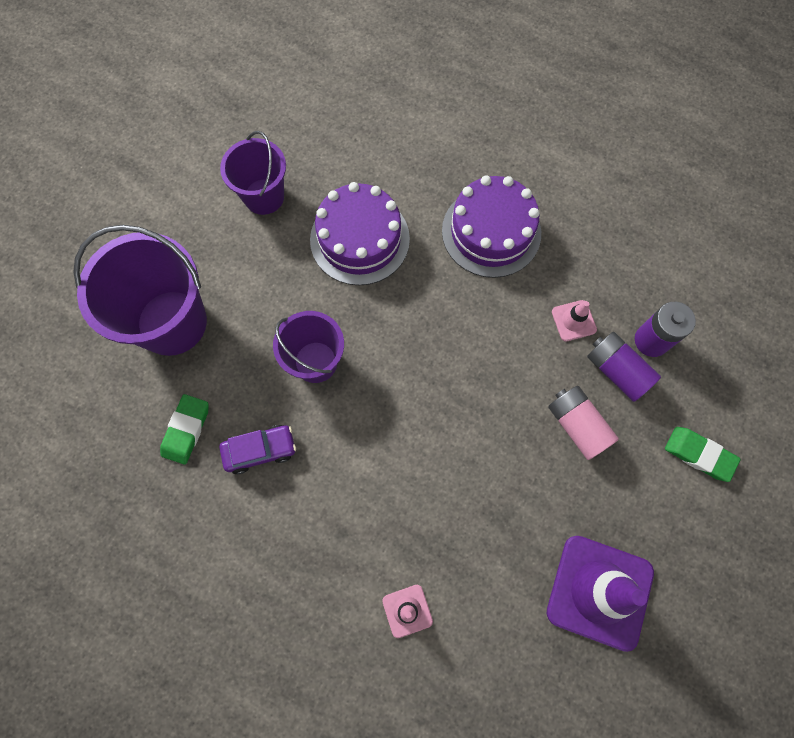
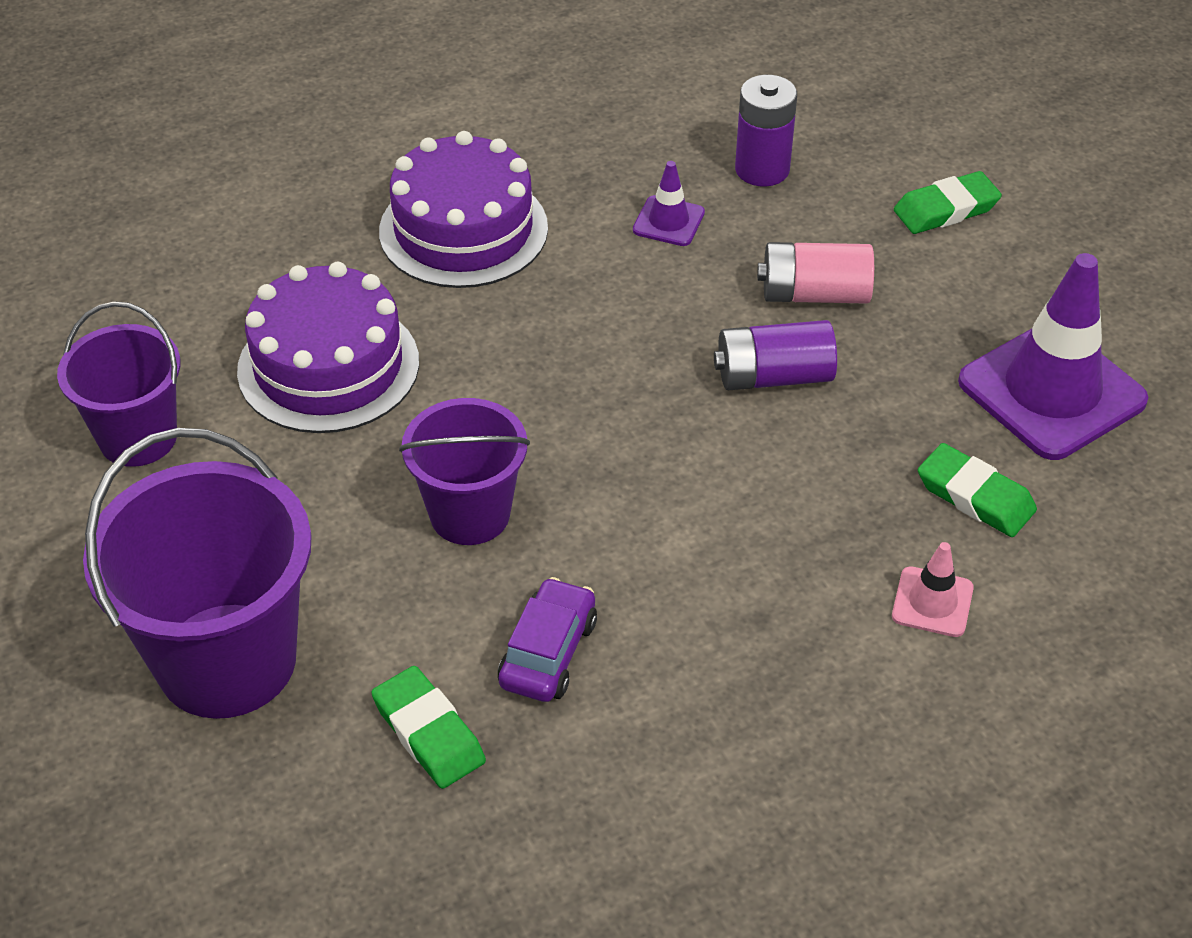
camera: 55 degrees left, 25 degrees down
pink traffic cone [552,300,597,341] -> purple traffic cone [633,161,705,246]
purple battery [587,332,661,402] -> purple battery moved to [714,320,837,390]
none -> green eraser [918,443,1037,537]

